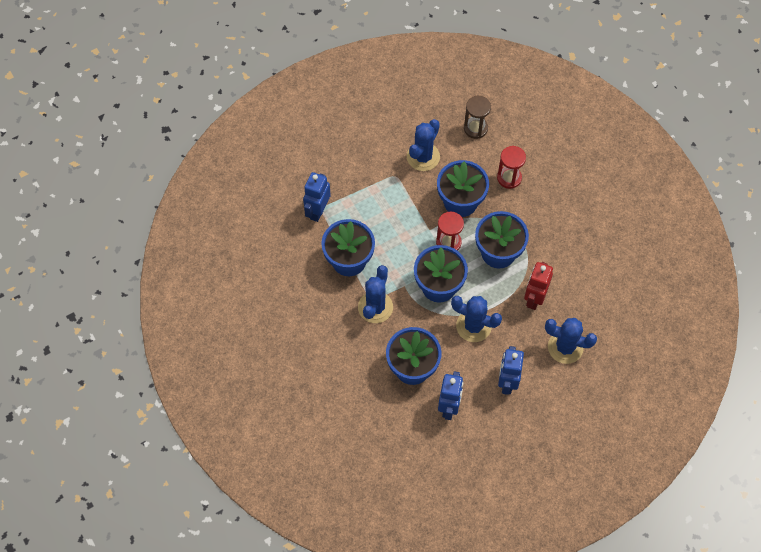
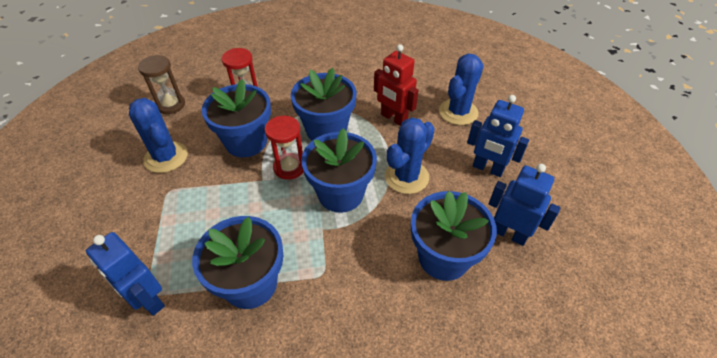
camera: 70 degrees left, 15 degrees down
blue cactus [358,265,393,323] -> none

